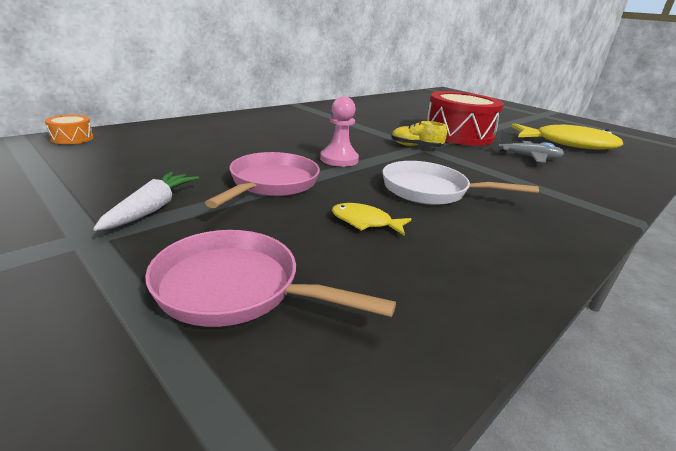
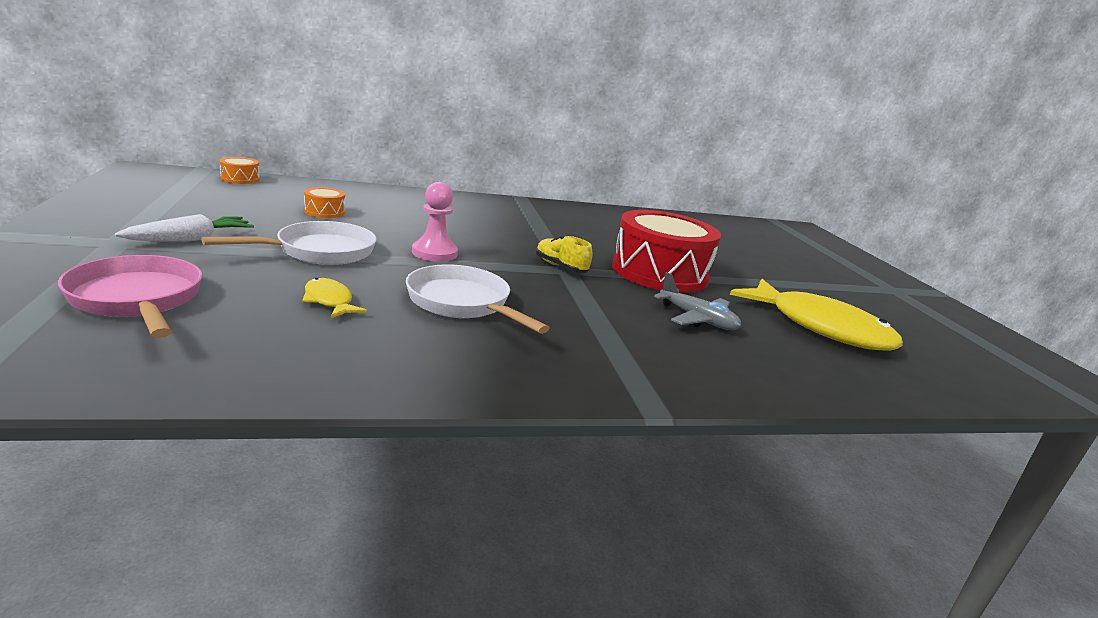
camera: 30 degrees right, 5 degrees down
pink pan [205,152,320,208] -> white pan [201,221,376,265]
none -> orange drum [304,187,345,218]

